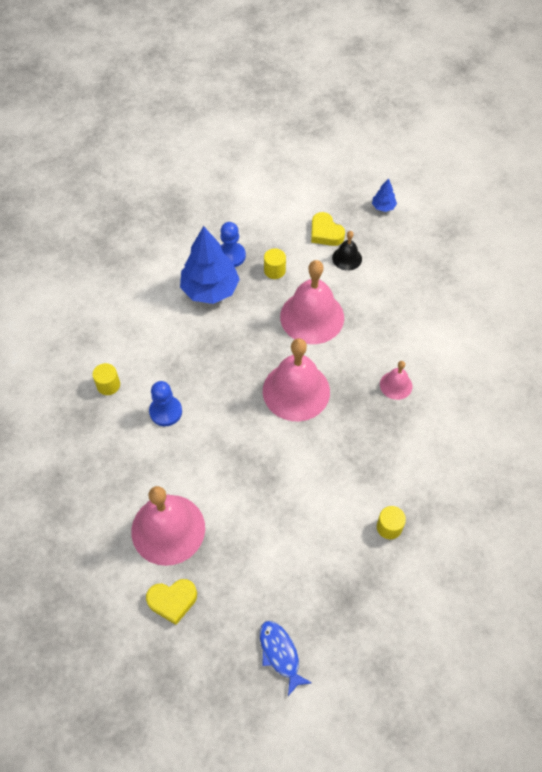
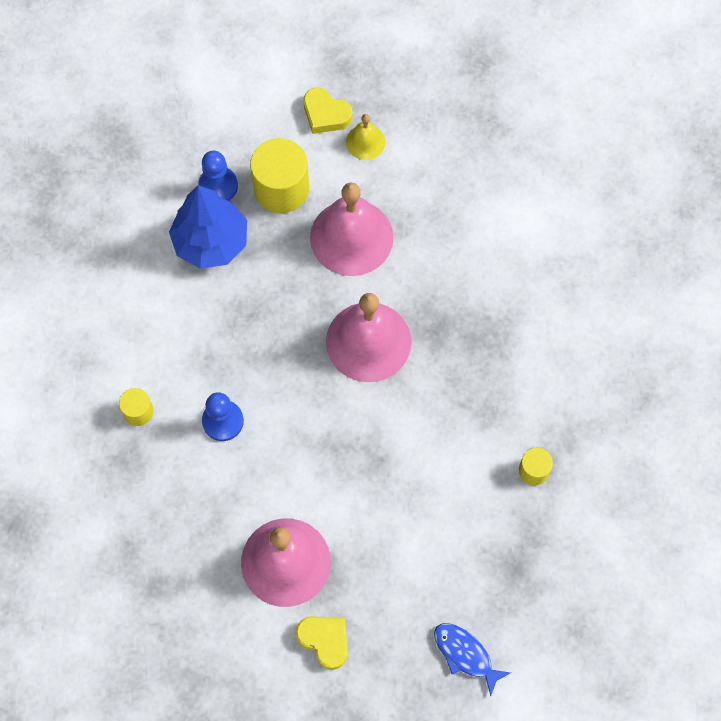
camera: 20 degrees left, 10 degrees up
yellow heart [146,579,197,625] -> yellow heart turned 105 degrees counterclockwise [296,616,348,670]
yellow cylinder [264,248,286,279] -> yellow cylinder [250,138,309,213], size x1.93
black bell [332,231,362,271] -> yellow bell [346,114,385,160]
blue tree [372,178,397,212] -> none
pink bell [380,361,412,400] -> none

